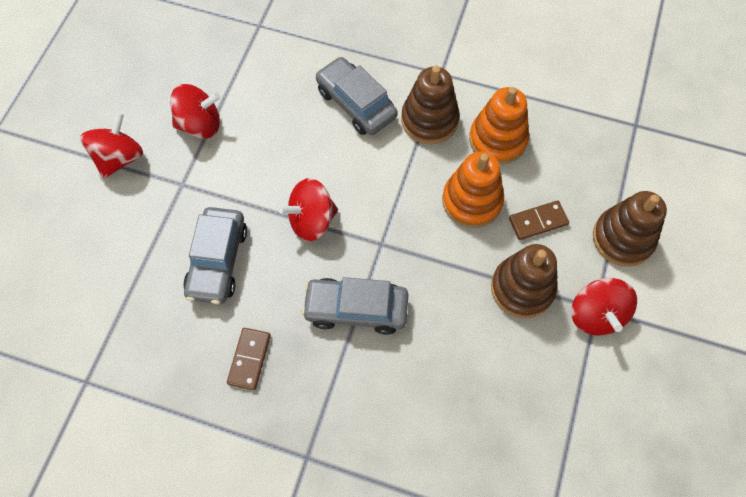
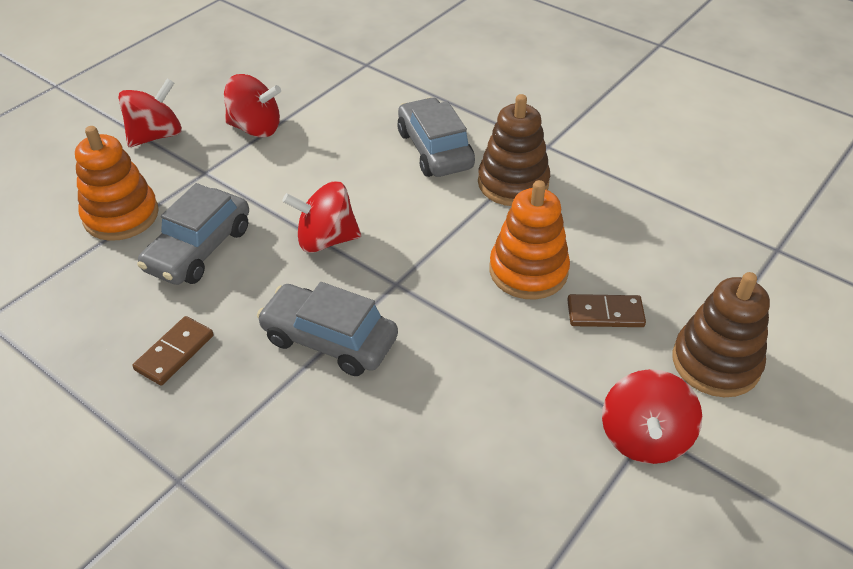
camera: 20 degrees right, 20 degrees down
orange stacking toy [469,87,529,165] -> orange stacking toy moved to [75,126,159,241]
brown stacking toy [491,244,557,318] -> none

